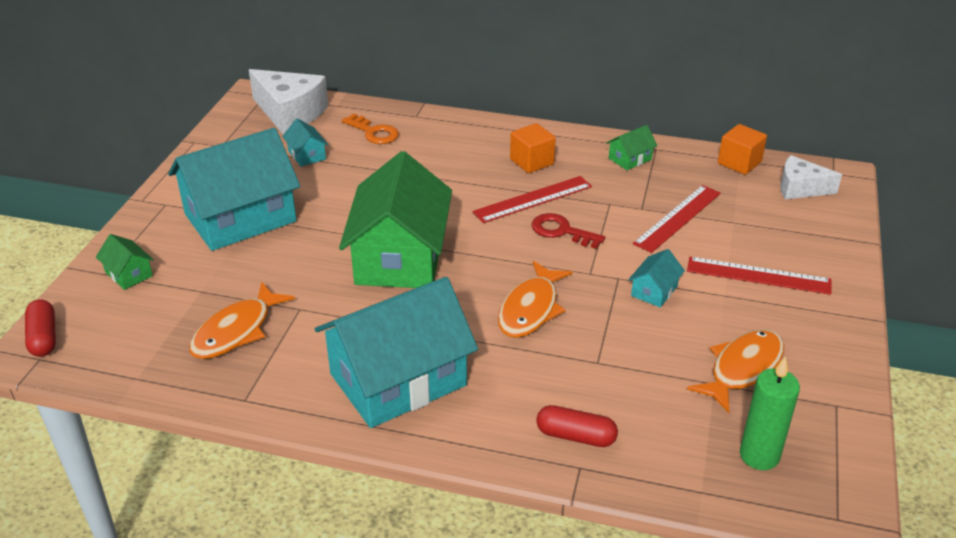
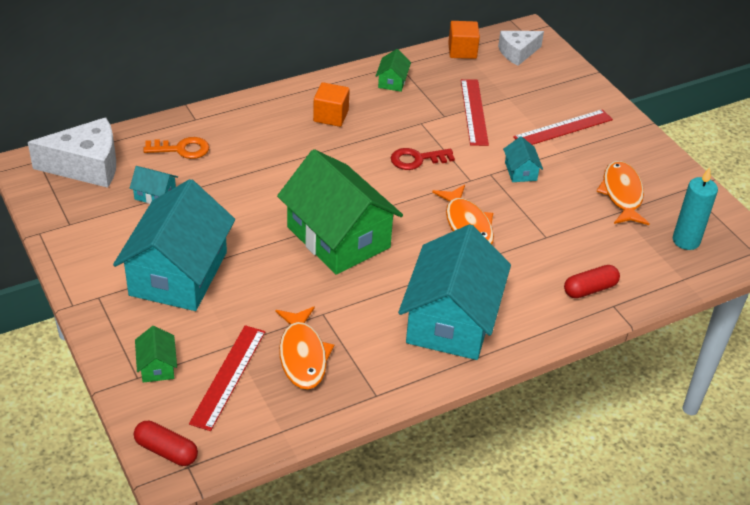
camera: 45 degrees left, 5 degrees up
green house [96,234,154,290] -> green house turned 75 degrees clockwise [135,326,177,382]
red ruler [472,176,592,223] -> red ruler moved to [189,325,265,431]
green candle [740,356,800,470] -> turquoise candle [673,167,718,250]

